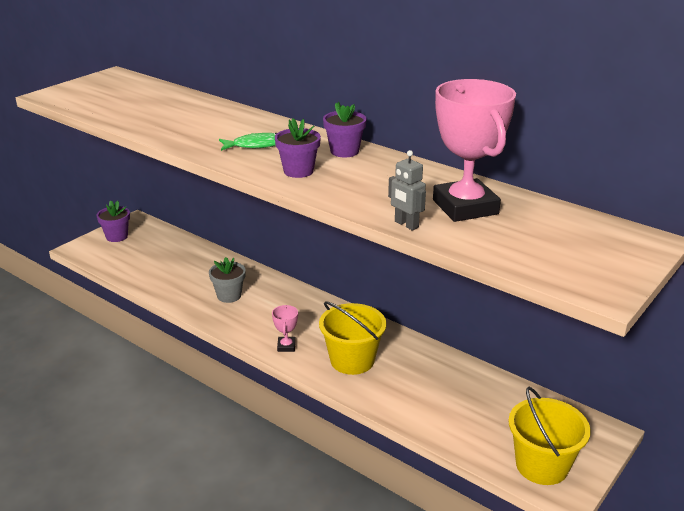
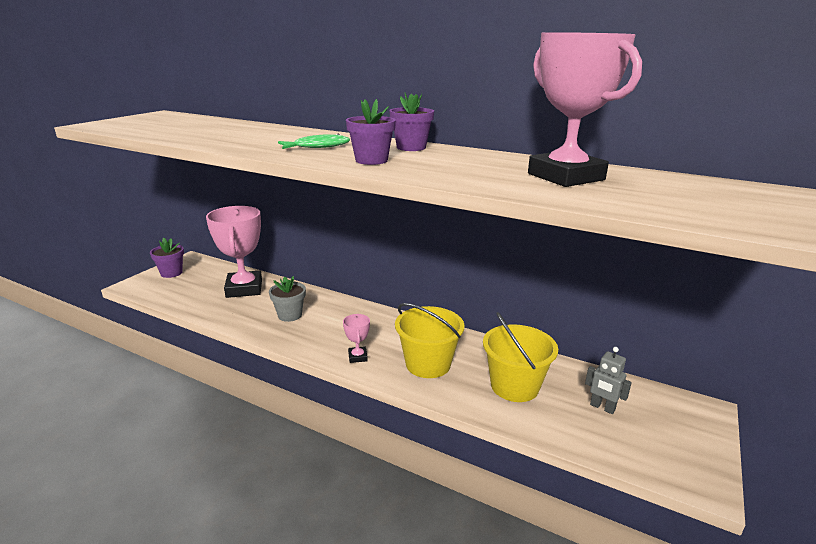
camera: 10 degrees left, 5 degrees down
grey robot [388,150,426,231] -> grey robot moved to [585,347,632,414]
yellow bucket [508,387,591,485] -> yellow bucket moved to [483,312,558,402]
none -> pink trophy [206,206,262,298]

